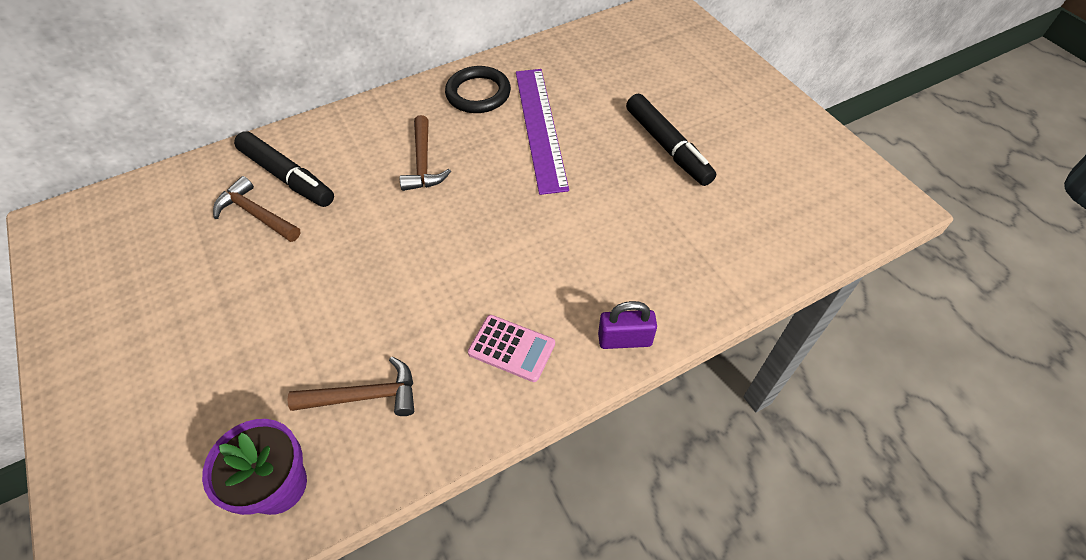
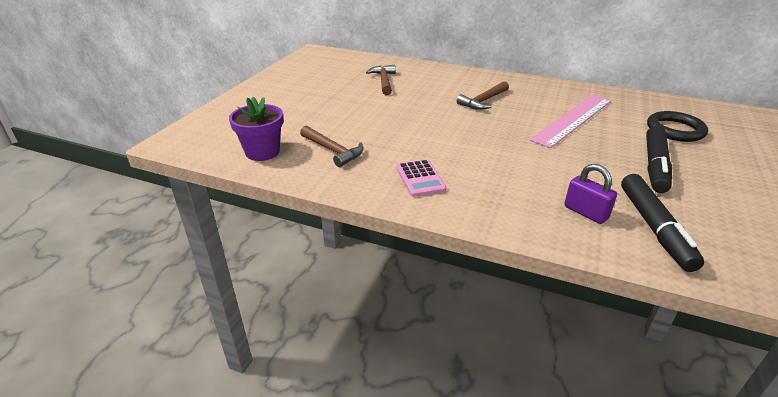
camera: 50 degrees right, 20 degrees down
black marker [234,131,334,207] -> black marker moved to [621,174,704,272]
black ring [445,66,511,113] -> black ring moved to [647,111,708,142]
purple ruler [516,69,569,195] -> pink ruler [530,95,611,148]
purple padlock [598,301,657,349] -> purple padlock moved to [564,164,617,224]

